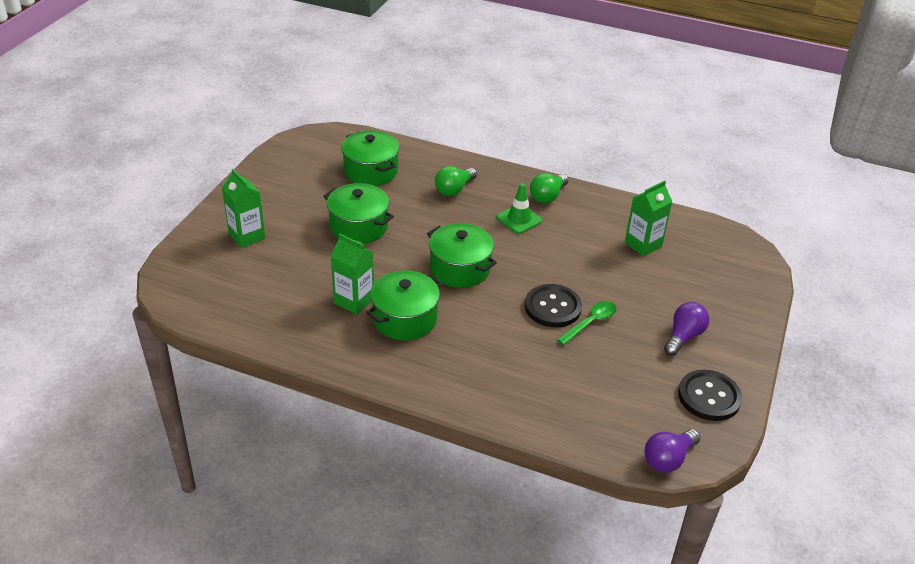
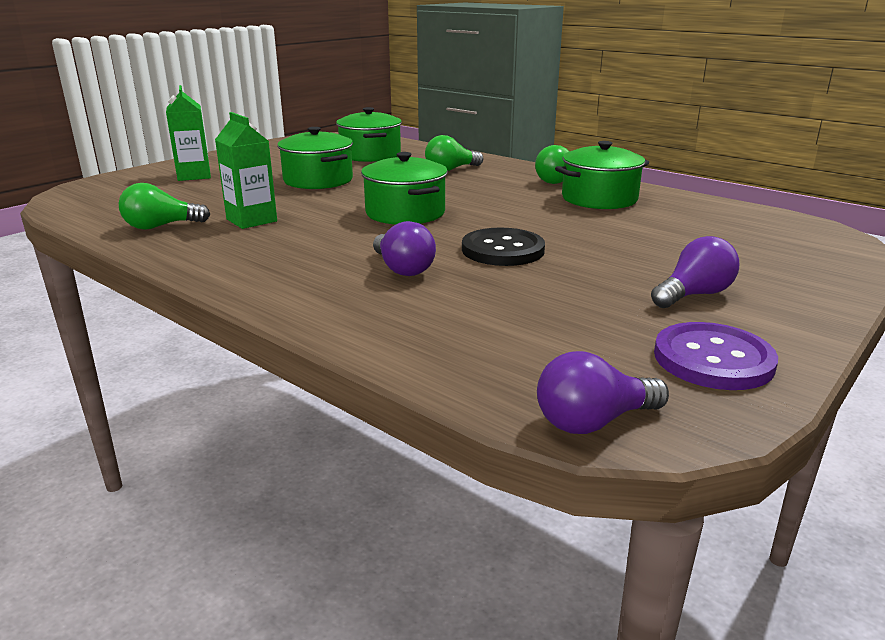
camera: 20 degrees right, 15 degrees down
green pot [366,270,443,340] -> green pot moved to [555,141,649,209]
green traffic cone [496,183,542,234] -> none
green spoon [557,301,617,345] -> none
green carton [625,181,672,257] -> none
black button [678,370,742,421] -> purple button [654,322,778,390]
none -> green light bulb [119,183,210,230]
none -> purple light bulb [373,221,436,276]

